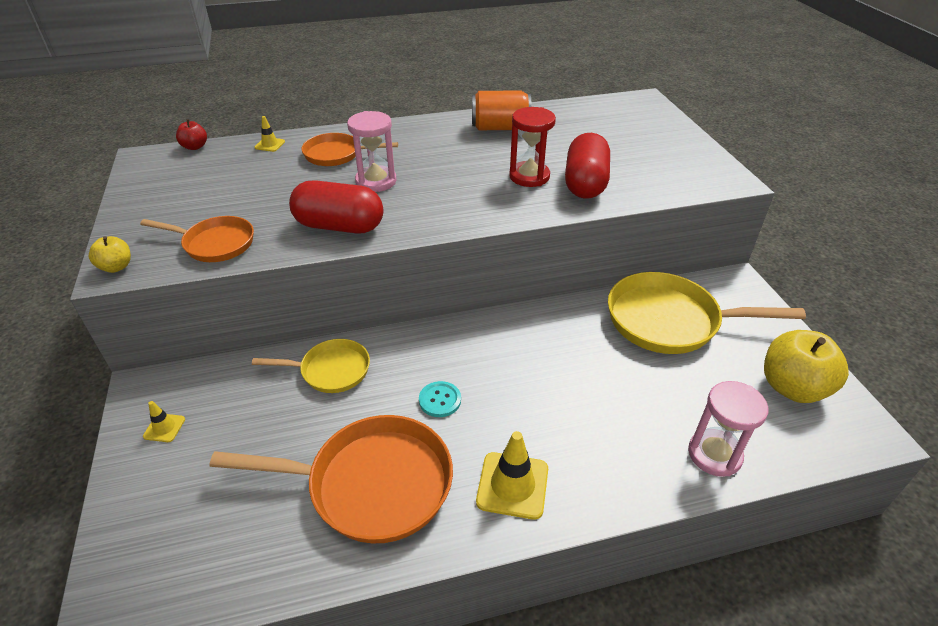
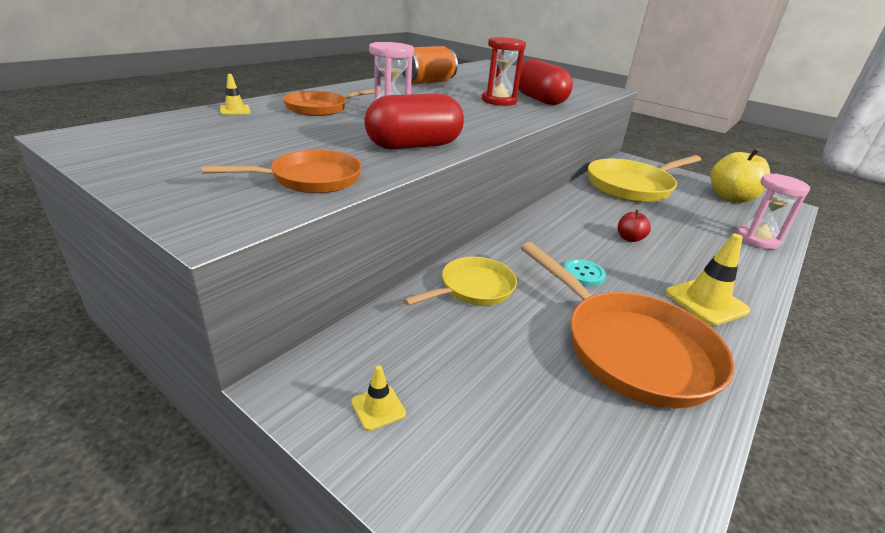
camera: 40 degrees left, 10 degrees down
yellow apple [89,236,131,273] -> none
red apple [176,119,207,150] -> red apple moved to [618,210,651,242]
orange pan [210,415,453,543] -> orange pan turned 90 degrees clockwise [521,242,735,409]

